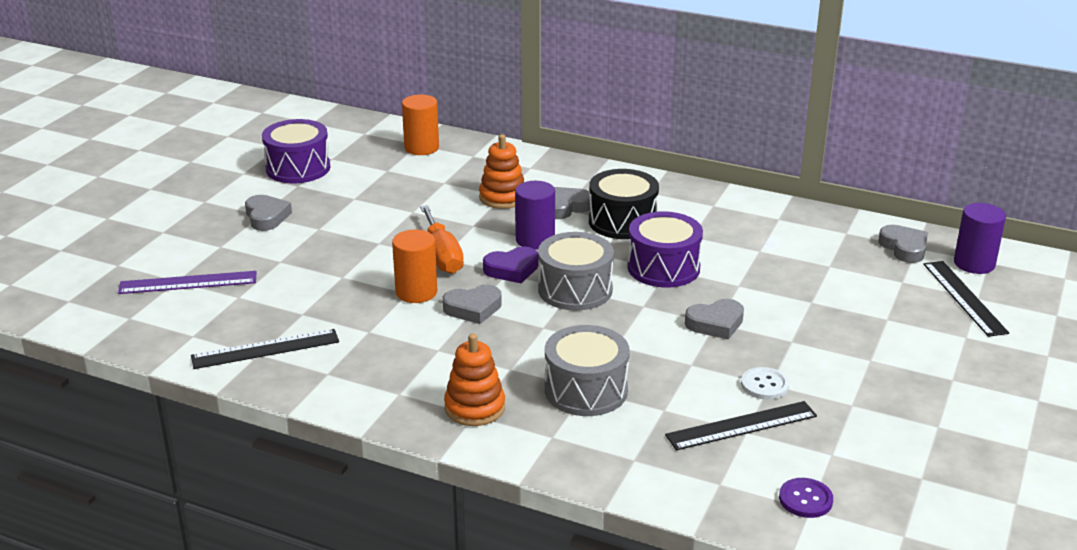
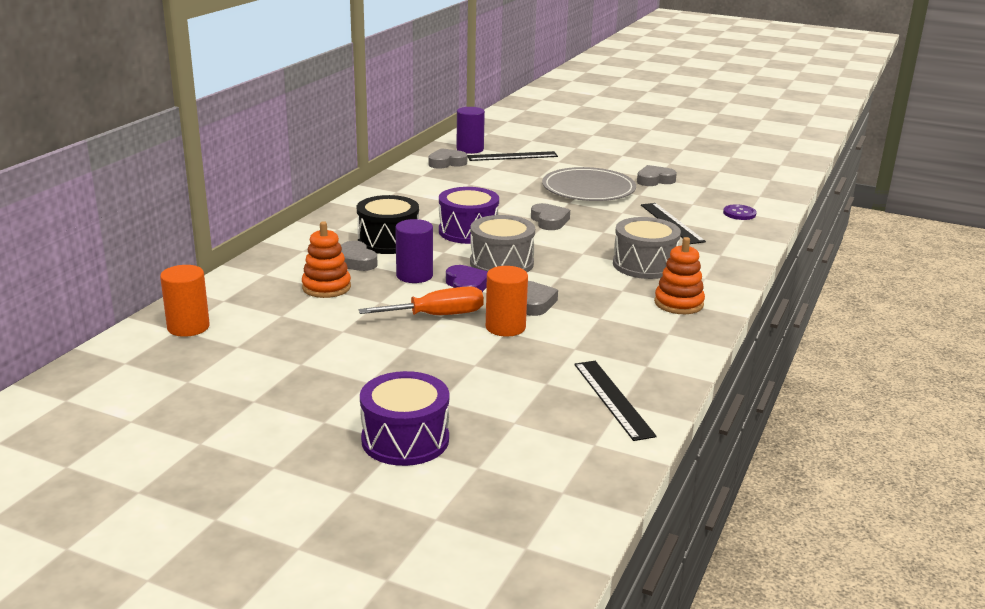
camera: 90 degrees left, 5 degrees down
purple ruler [118,271,257,294] -> none
grey heart [245,195,292,231] -> grey heart moved to [637,165,677,186]
purple drum [262,119,330,183] -> purple drum moved to [360,371,449,466]
white button [741,367,789,400] -> none
none -> grey plate [542,167,636,201]

